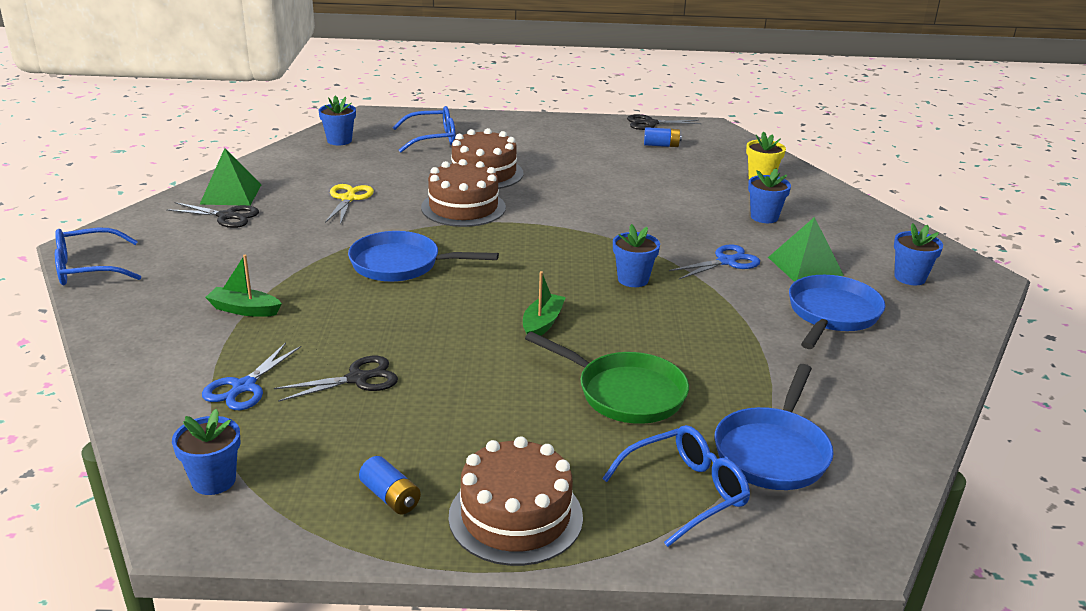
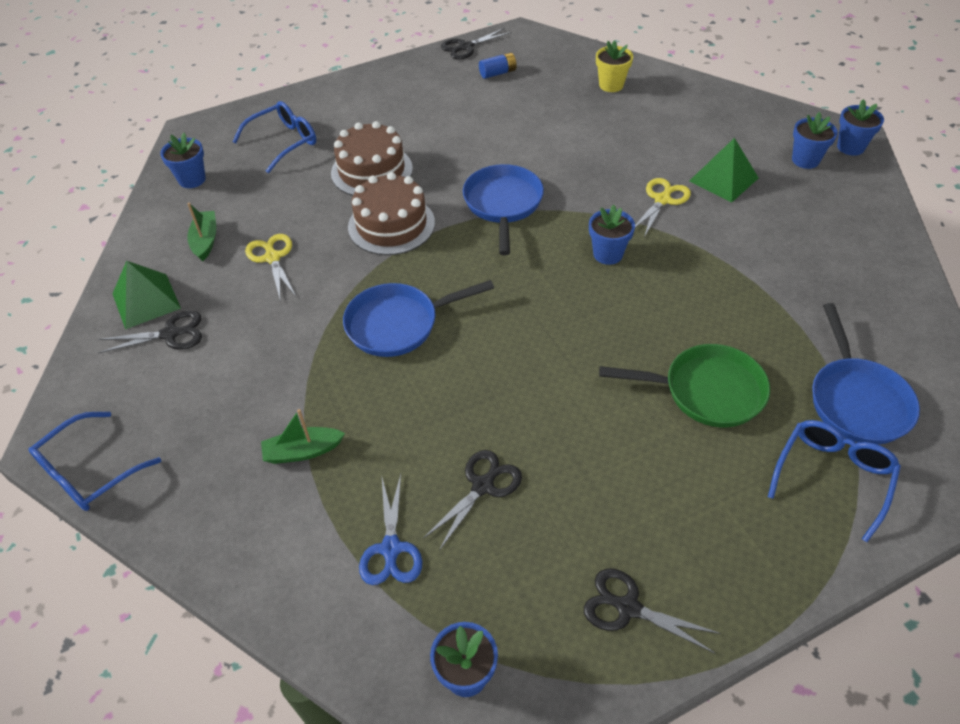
camera: 25 degrees left, 20 degrees up
blue battery [359,456,421,514] -> black scissors [584,569,721,653]
brown cake [449,436,583,566] -> none
green boat [523,271,566,336] -> green boat moved to [187,203,216,261]
blue scissors [669,244,760,279] -> yellow scissors [635,178,691,237]
blue flower pot [748,168,791,223] -> blue flower pot moved to [837,99,884,156]
blue pan [789,275,885,349] -> blue pan moved to [463,164,544,255]

